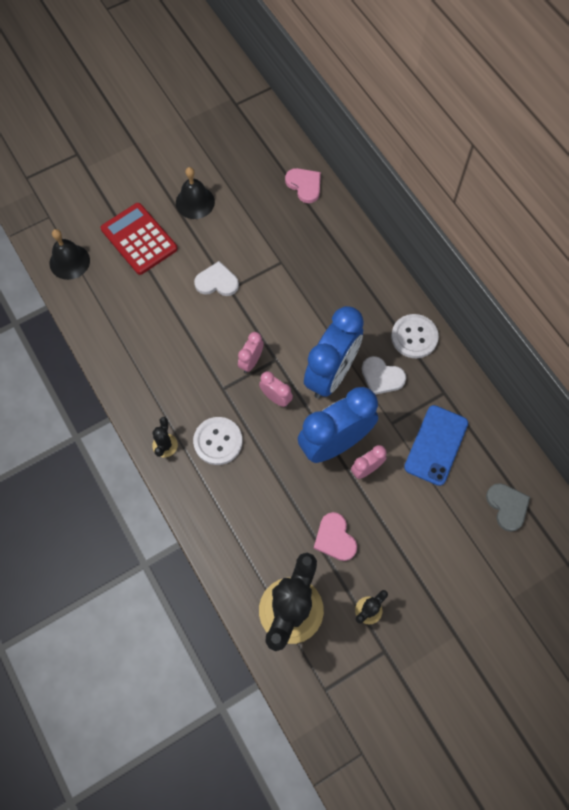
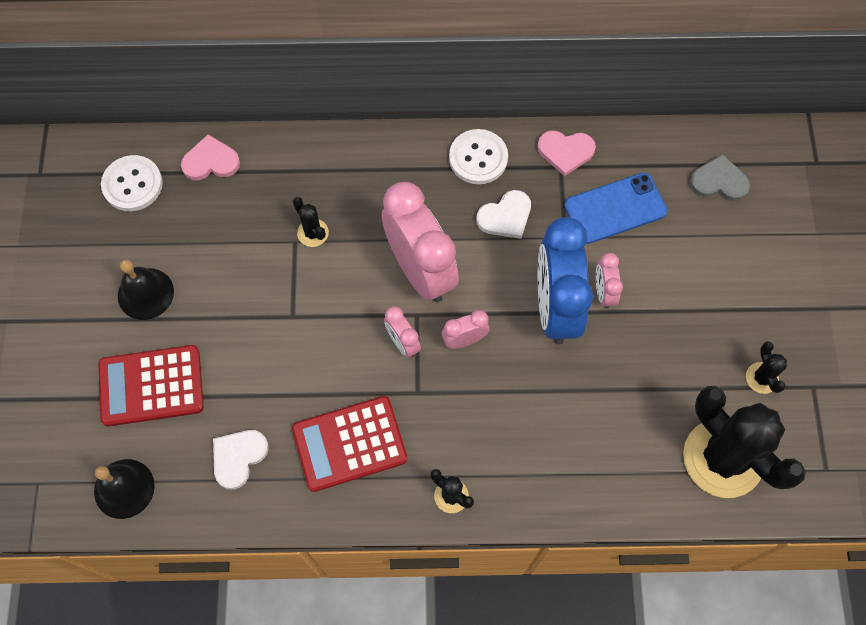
camera: 60 degrees left, 0 degrees up
white button [193,417,243,465] -> white button moved to [101,155,163,211]
white heart [194,261,239,296] -> white heart moved to [213,430,269,490]
blue clock [304,306,364,398] -> none
pink heart [313,512,357,561] -> pink heart moved to [537,130,596,176]
blue phone [404,405,468,486] -> blue phone turned 75 degrees counterclockwise [564,173,668,244]
none -> red calculator [292,396,408,492]
none -> black cactus [293,197,329,247]
none -> pink clock [382,182,459,302]

